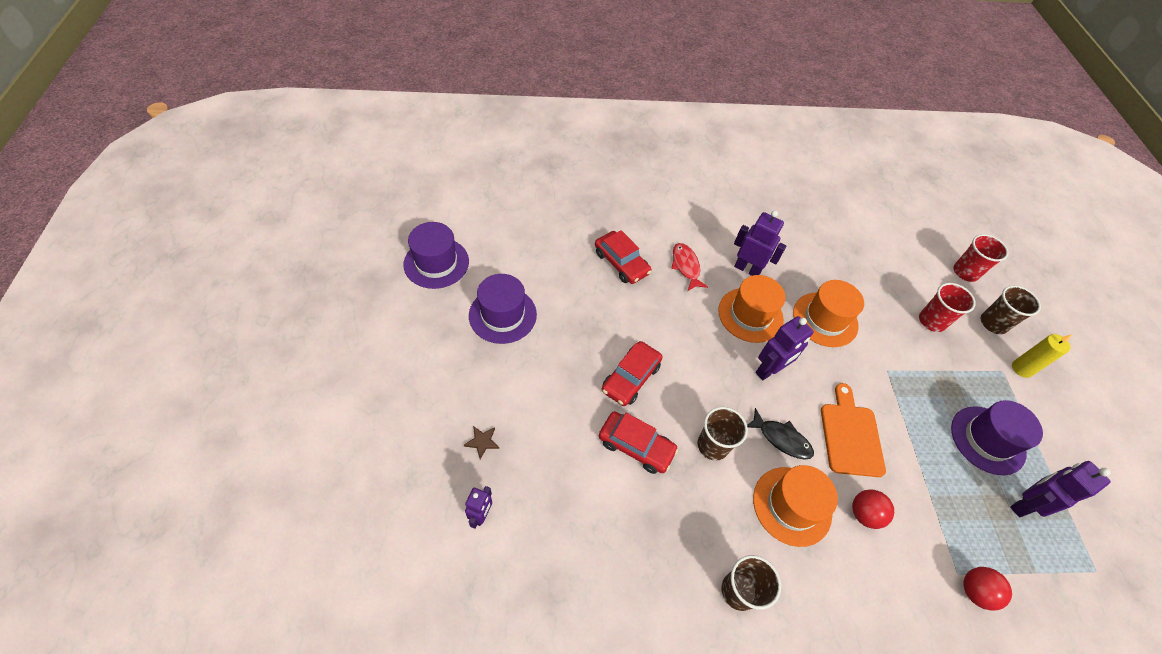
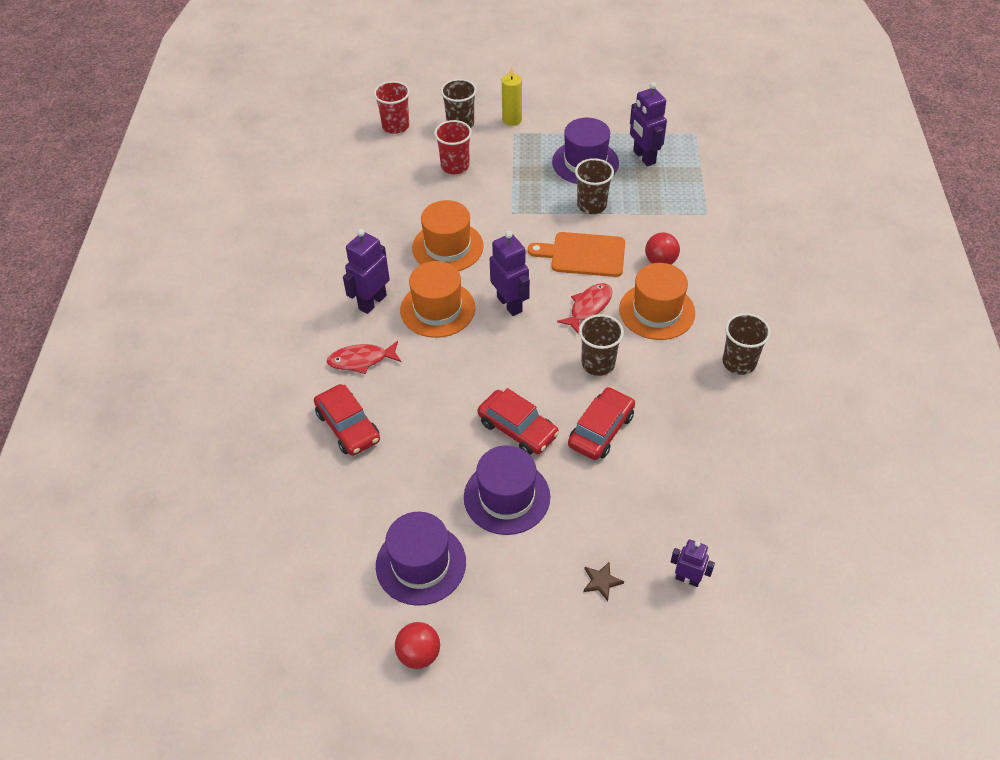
camera: 80 degrees left, 5 degrees down
purple hat [404,222,469,289] -> purple hat moved to [464,445,550,535]
red car [595,230,651,284] -> red car turned 90 degrees clockwise [314,384,380,456]
black fish [747,408,814,460] -> red fish [557,283,612,334]
red ball [963,567,1012,611] -> red ball moved to [395,622,440,669]
none -> brown cup [575,158,614,214]

